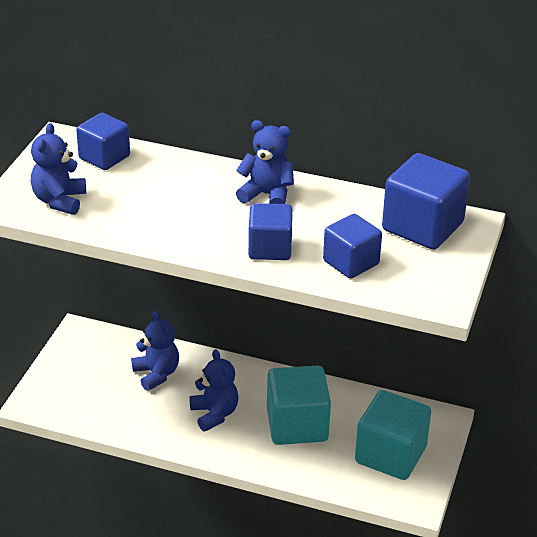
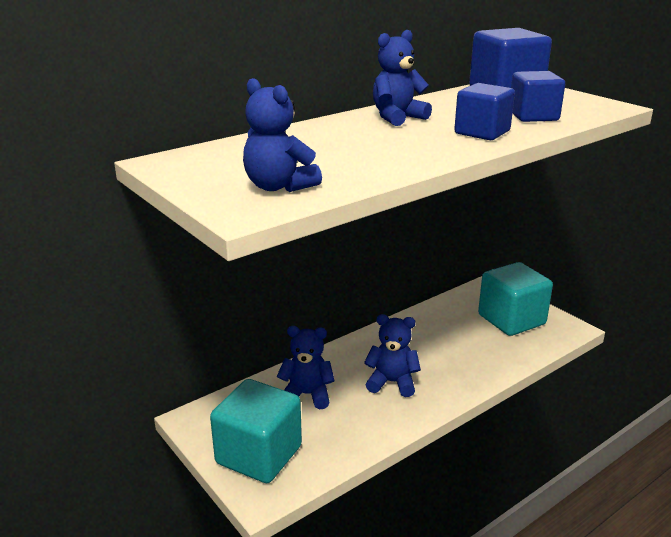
camera: 55 degrees left, 10 degrees down
blue cube [76,113,130,170] -> none
turquoise cube [267,365,331,445] -> turquoise cube moved to [210,379,302,483]

